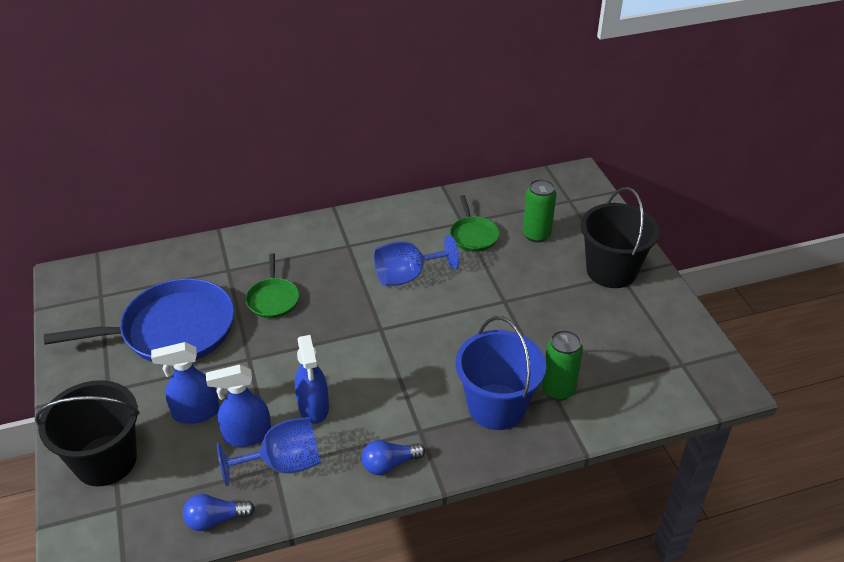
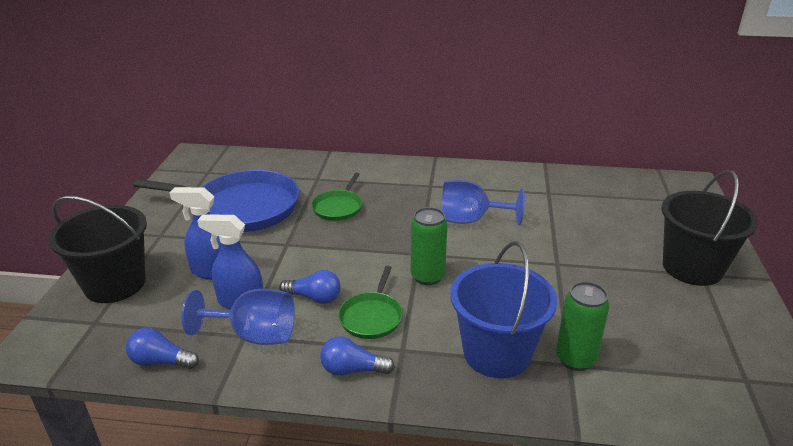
camera: 25 degrees right, 10 degrees down
blue spray bottle [295,335,329,424] -> blue light bulb [279,270,340,304]
green pan [450,195,499,252] -> green pan moved to [338,266,403,339]
green can [523,179,556,243] -> green can moved to [411,207,447,285]

